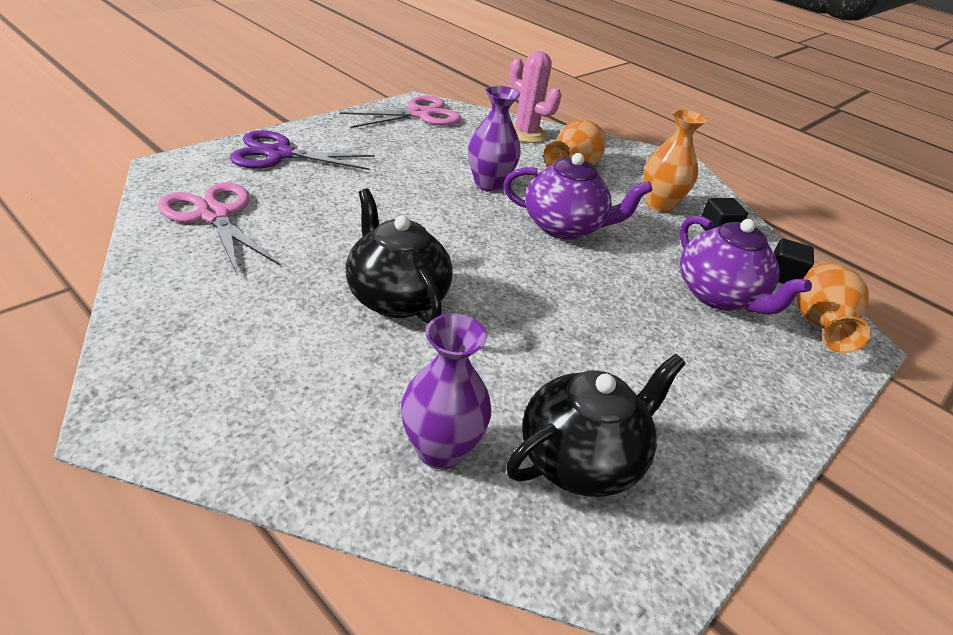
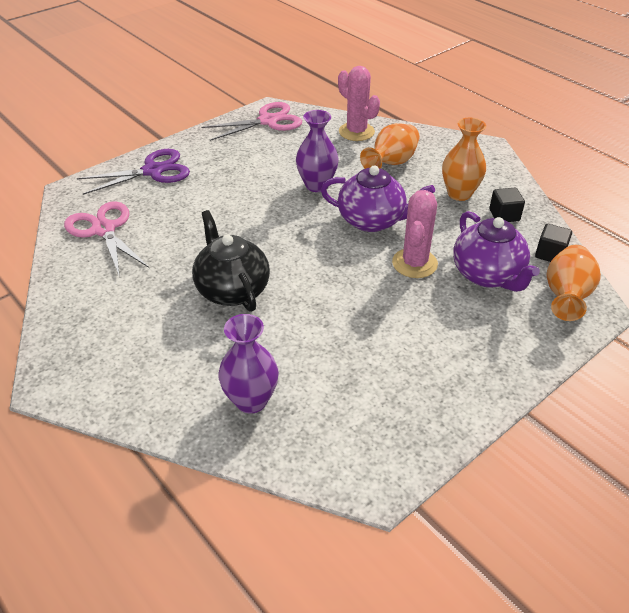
camera: 10 degrees right, 5 degrees up
purple scissors [230,130,375,170] -> purple scissors turned 150 degrees clockwise [77,149,190,195]
black teapot [506,354,686,497] -> none
none -> pink cactus [392,190,438,278]

